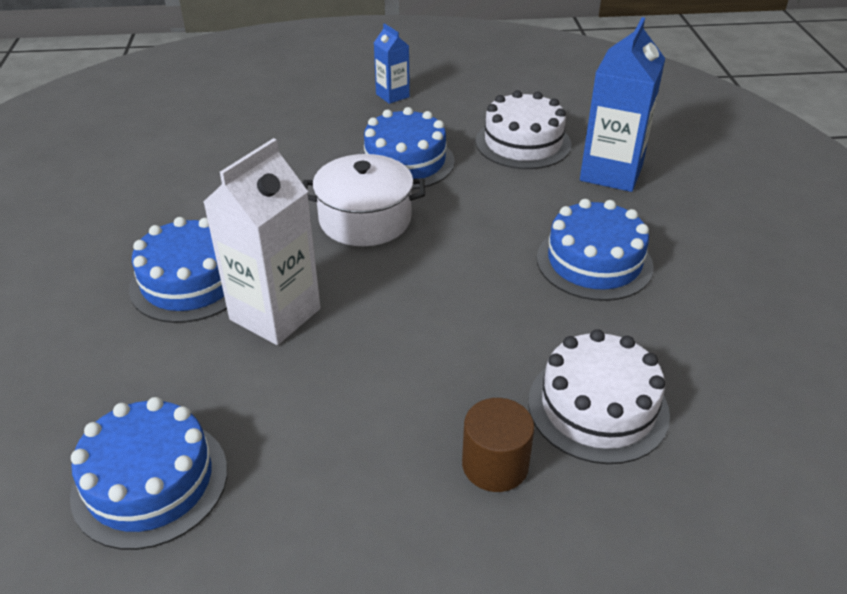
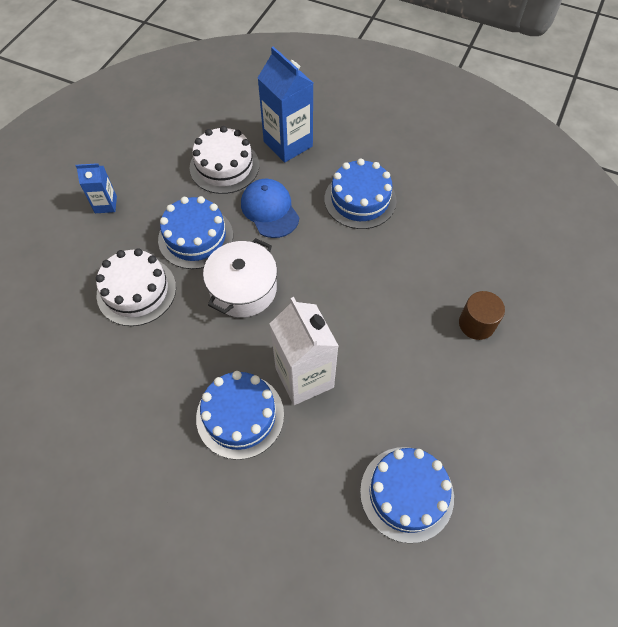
camera: 60 degrees left, 20 degrees up
white cake [528,329,670,464] -> white cake moved to [96,248,176,326]
none -> blue cap [241,179,299,238]

